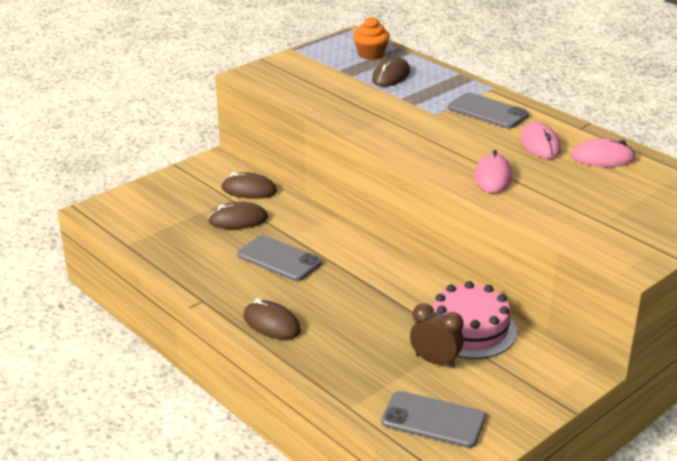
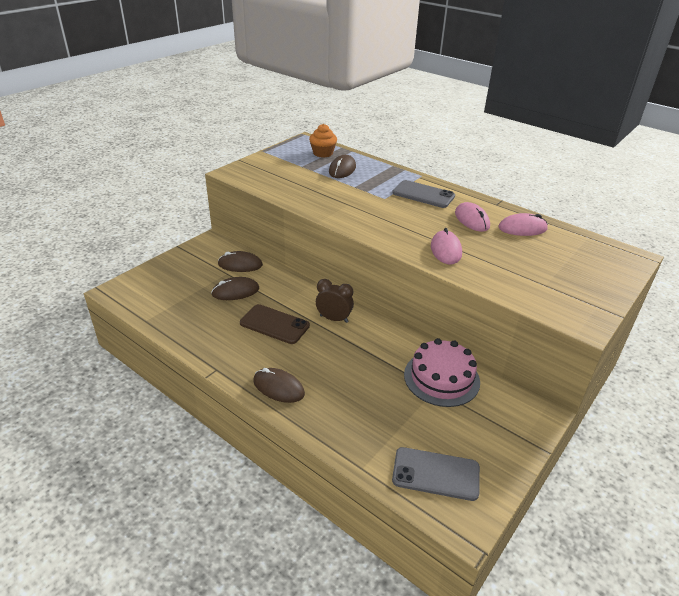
camera: 10 degrees left, 5 degrees up
grey phone [238,235,322,281] -> brown phone [240,304,310,344]
brown clock [410,304,464,368] -> brown clock moved to [316,279,354,323]

